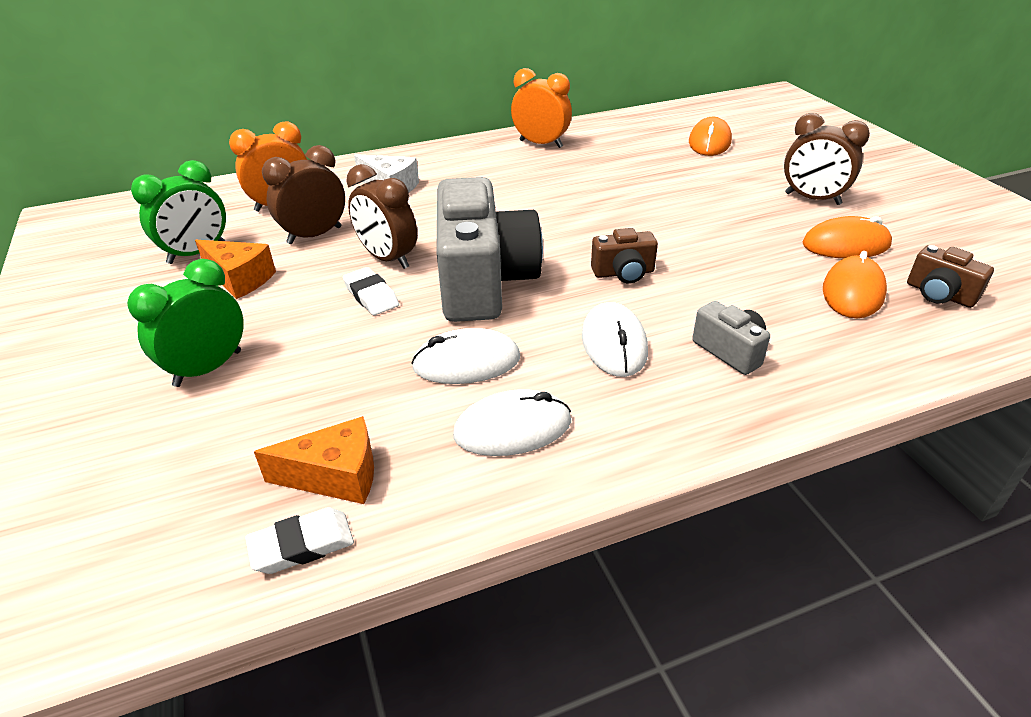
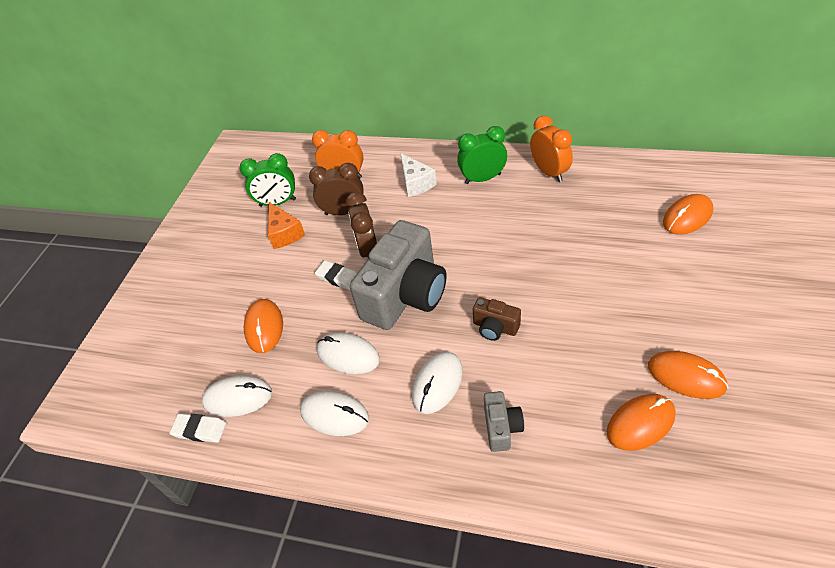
camera: 40 degrees right, 10 degrees up
green clock [127,259,244,387] -> green clock moved to [457,126,507,184]
orange cheese [254,416,374,504] -> white mouse [202,375,272,417]
white eraser [343,267,399,315] -> white eraser turned 60 degrees counterclockwise [315,261,357,290]
brown clock [784,113,870,205] -> none
brown camera [907,245,994,308] -> none
none -> orange mouse [244,299,283,353]

